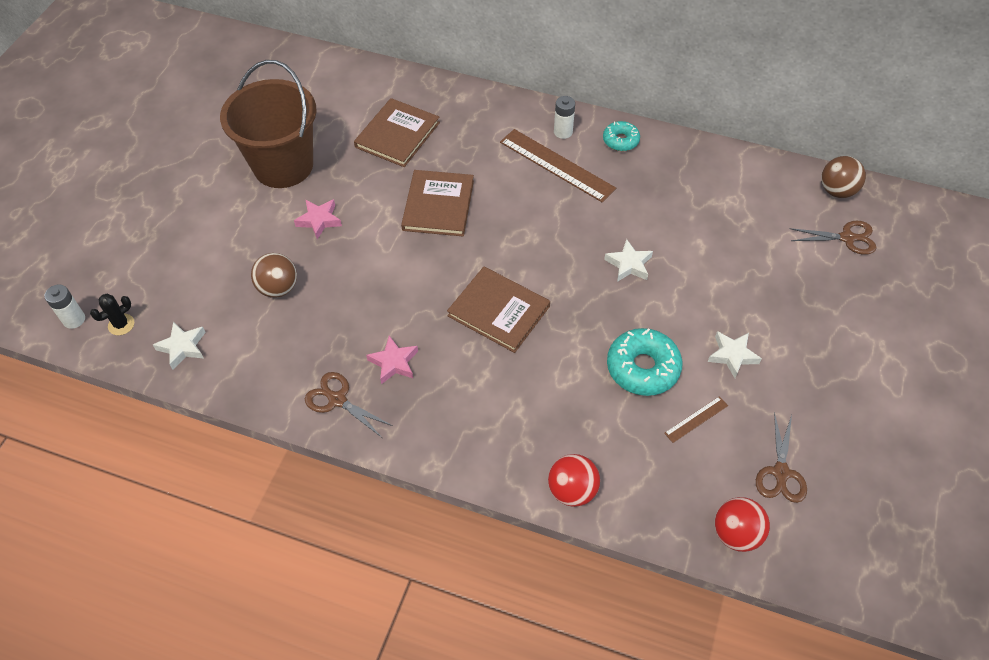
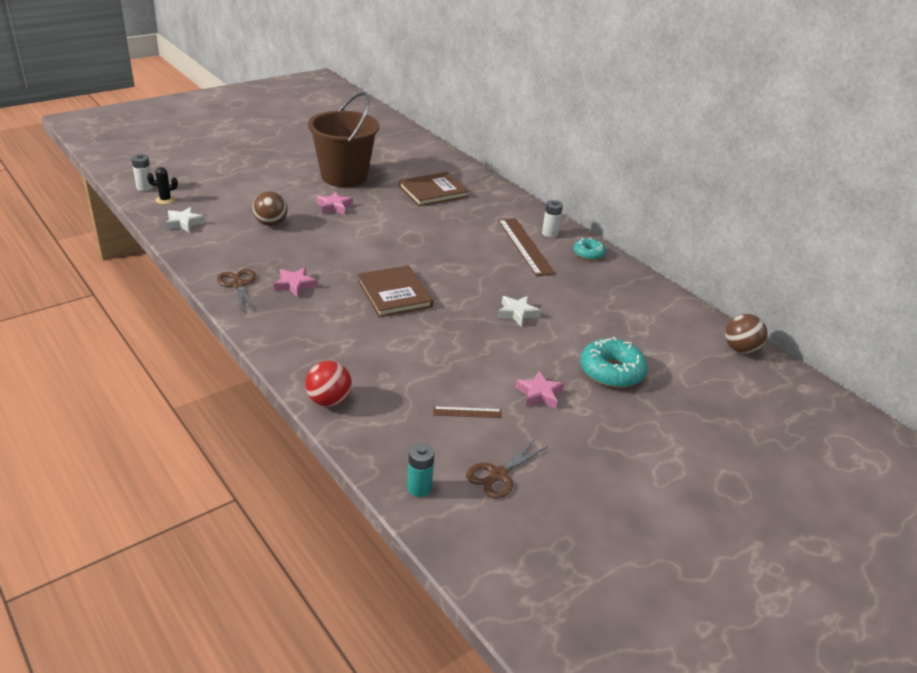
camera: 30 degrees right, 20 degrees down
brown book [401,170,474,236] -> none
turquoise donut [607,328,682,396] -> turquoise donut moved to [580,337,648,388]
white star [708,331,762,378] -> pink star [515,371,564,409]
red ball [715,497,770,552] -> turquoise battery [407,443,434,497]
brown scissors [789,221,876,255] -> none

